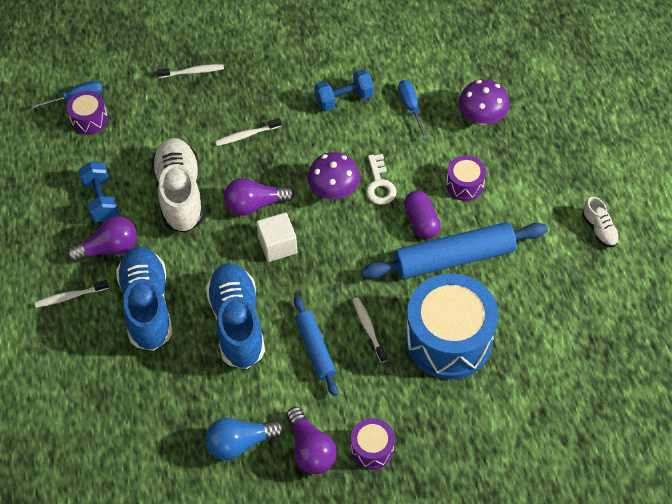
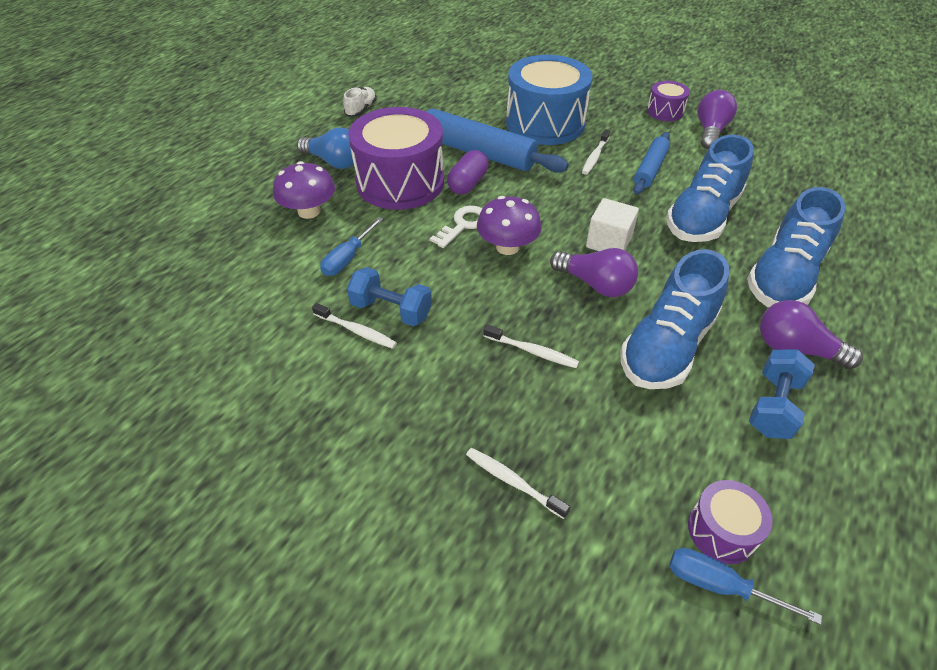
camera: 135 degrees left, 10 degrees down
white toothbrush [35,280,109,308] -> white toothbrush moved to [312,303,397,349]
white shoe [151,138,204,233] -> blue shoe [620,249,729,389]
blue light bulb [205,418,284,461] -> blue light bulb moved to [297,127,354,169]
purple drum [446,155,486,201] -> purple drum [348,107,444,210], size x2.13

